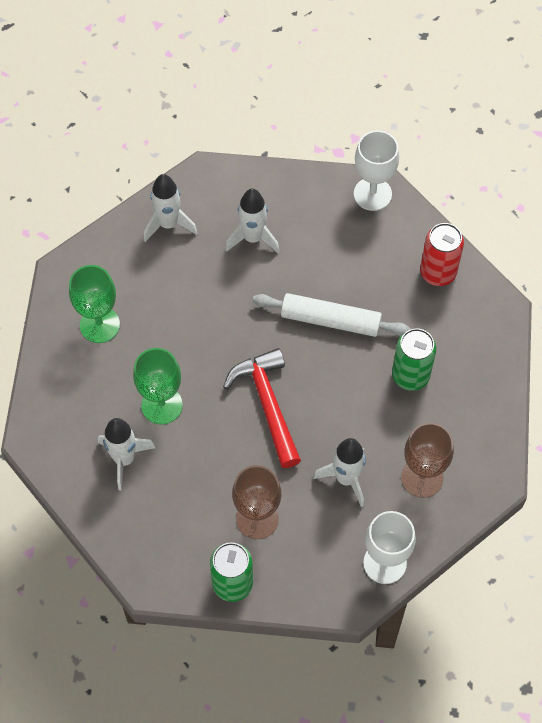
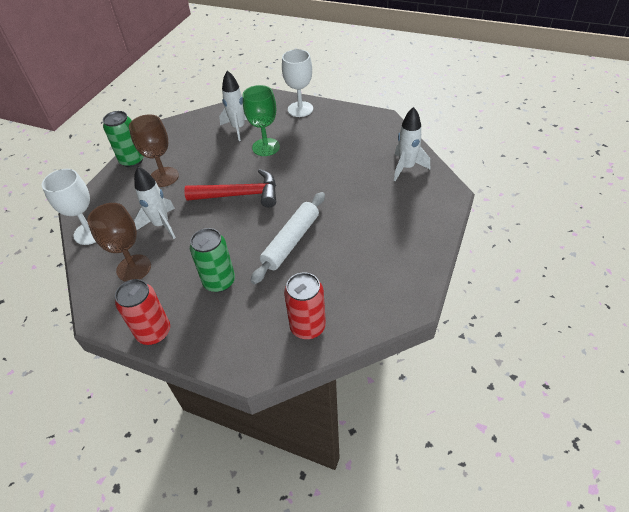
camera: 110 degrees right, 15 degrees down
green goblet [69,265,120,343] -> none
white rocket [225,188,280,253] -> none
white goblet [354,130,399,211] -> white goblet moved to [282,49,313,117]
none -> red can [115,279,170,345]

